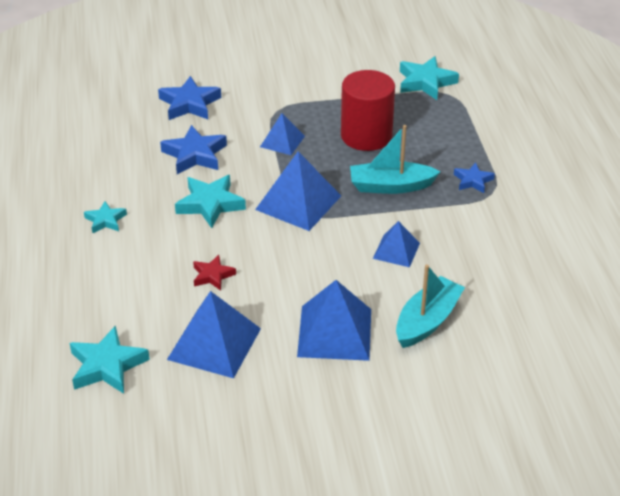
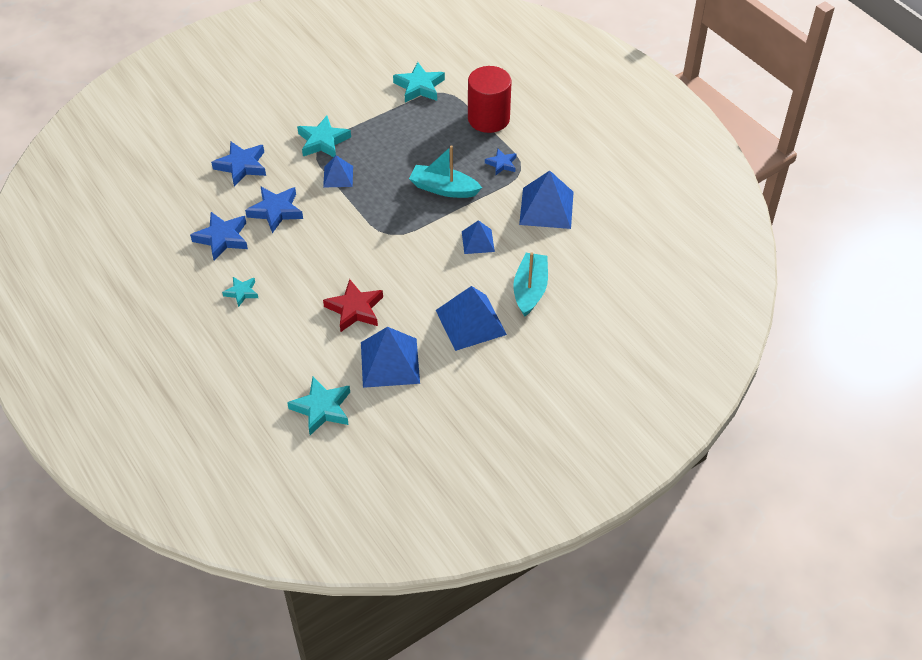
camera: 25 degrees left, 10 degrees up
turquoise star [175,175,246,228] -> turquoise star moved to [297,115,351,157]
red star [193,255,236,291] -> red star [323,279,383,332], size x1.67
blue pyramid [255,151,341,231] -> blue pyramid moved to [519,170,573,229]
red cylinder [341,70,395,151] -> red cylinder moved to [468,66,512,133]
turquoise boat [350,125,440,194] -> turquoise boat turned 45 degrees clockwise [409,145,482,198]
none -> blue star [190,212,248,261]

